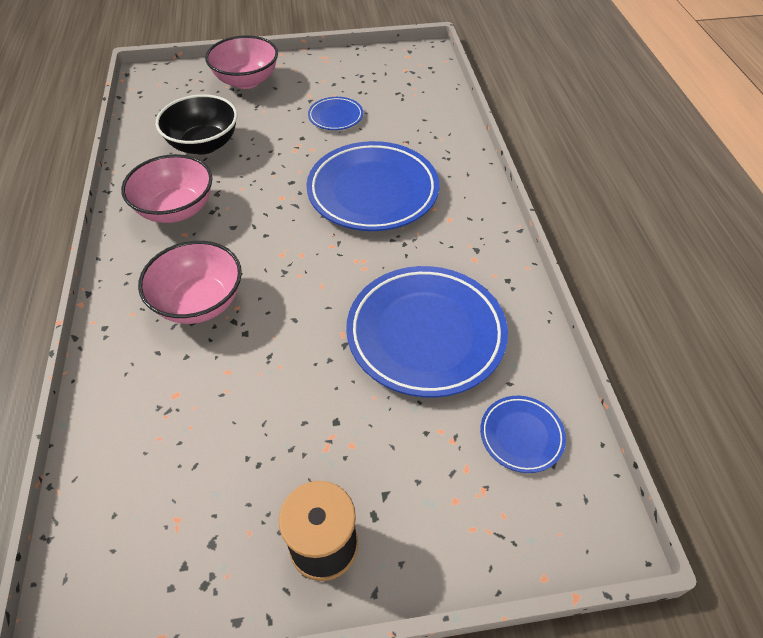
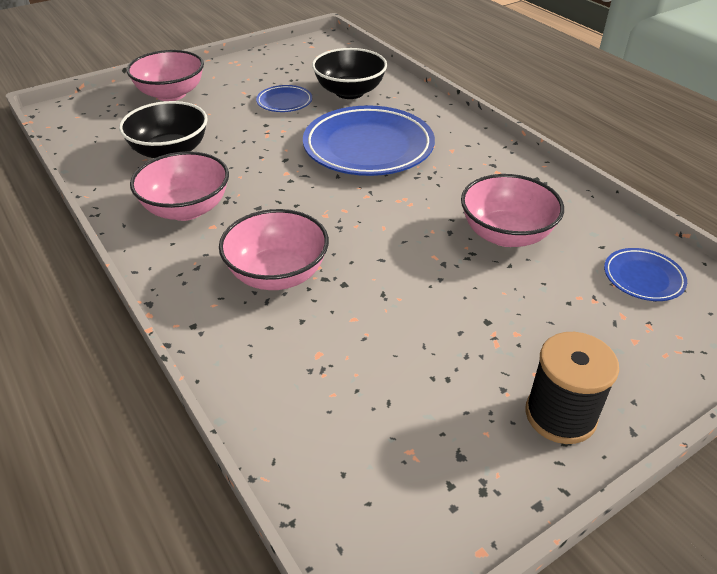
camera: 25 degrees left, 10 degrees down
blue plate [346,266,508,398] -> pink bowl [461,174,564,247]
none -> black bowl [312,48,387,99]

